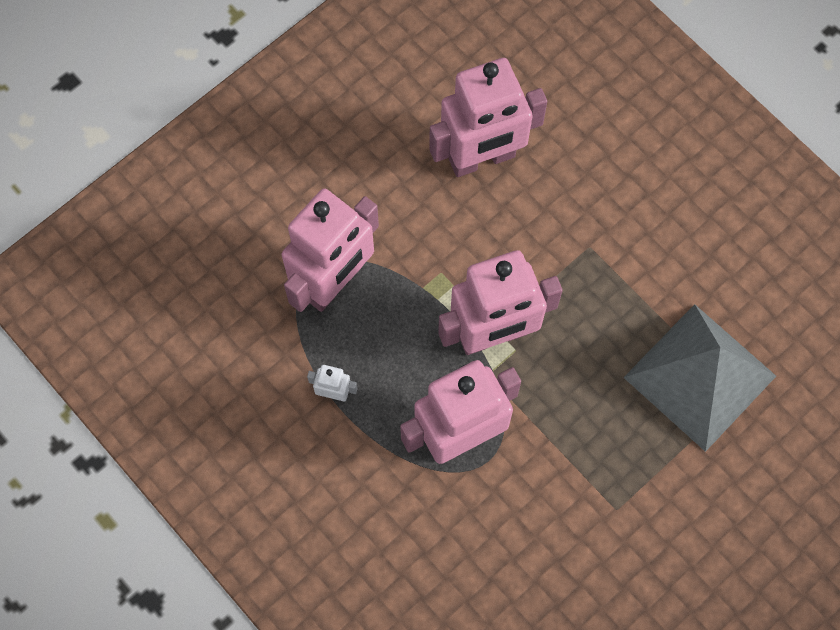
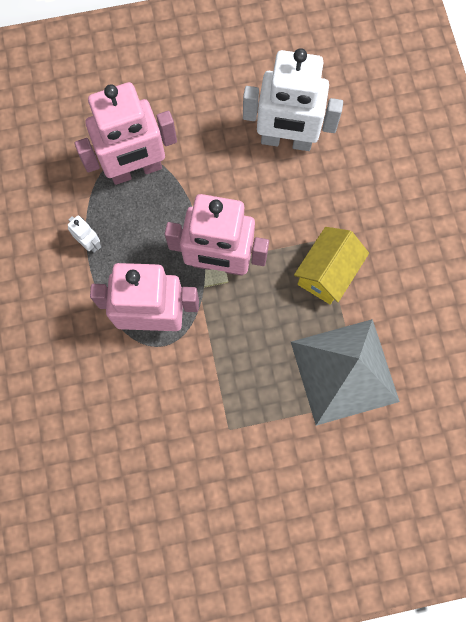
camera: 30 degrees right, 5 degrees up
pink robot [429,58,547,177] -> white robot [243,48,343,151]
none -> yellow house [294,227,369,305]

